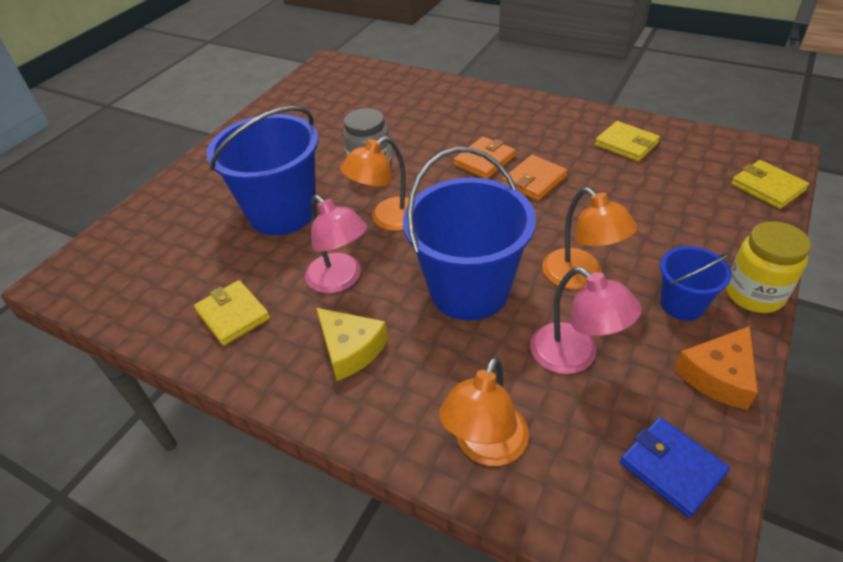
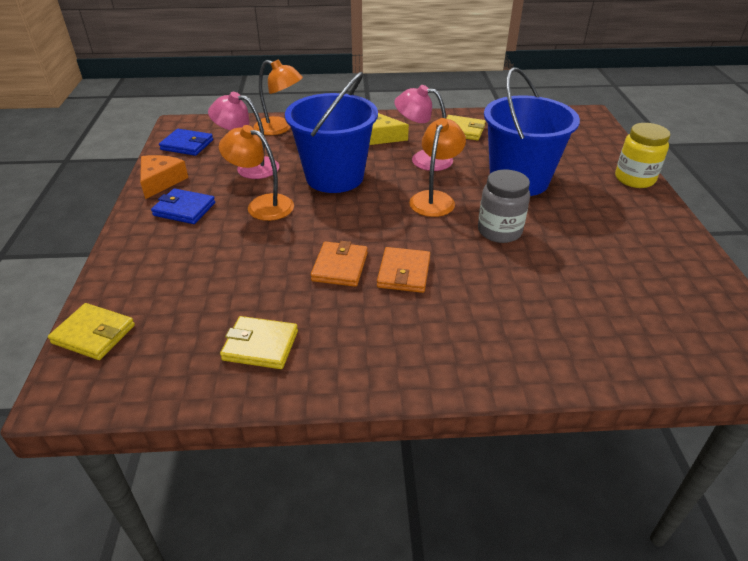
camera: 145 degrees right, 5 degrees down
orange lamp [439,357,529,466] -> orange lamp turned 120 degrees clockwise [254,59,303,135]
blue bucket [660,246,732,321] -> blue wallet [151,188,215,224]
yellow jar [726,221,811,313] -> yellow jar moved to [615,123,670,188]

